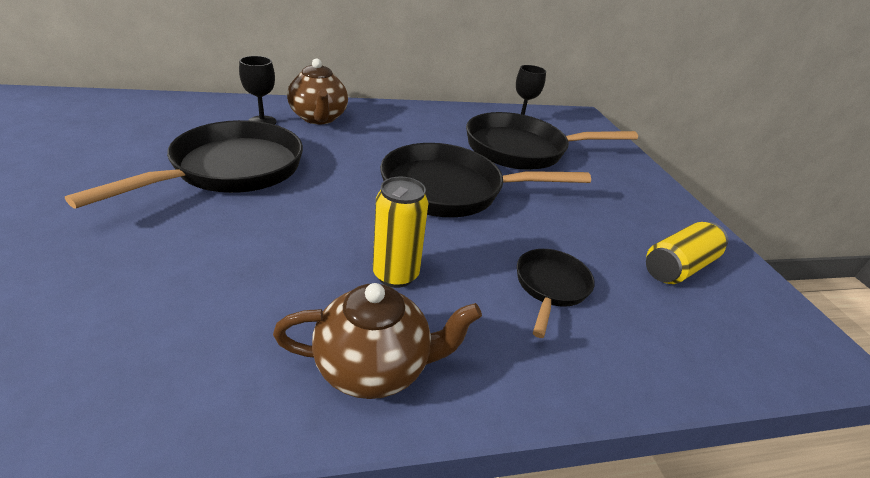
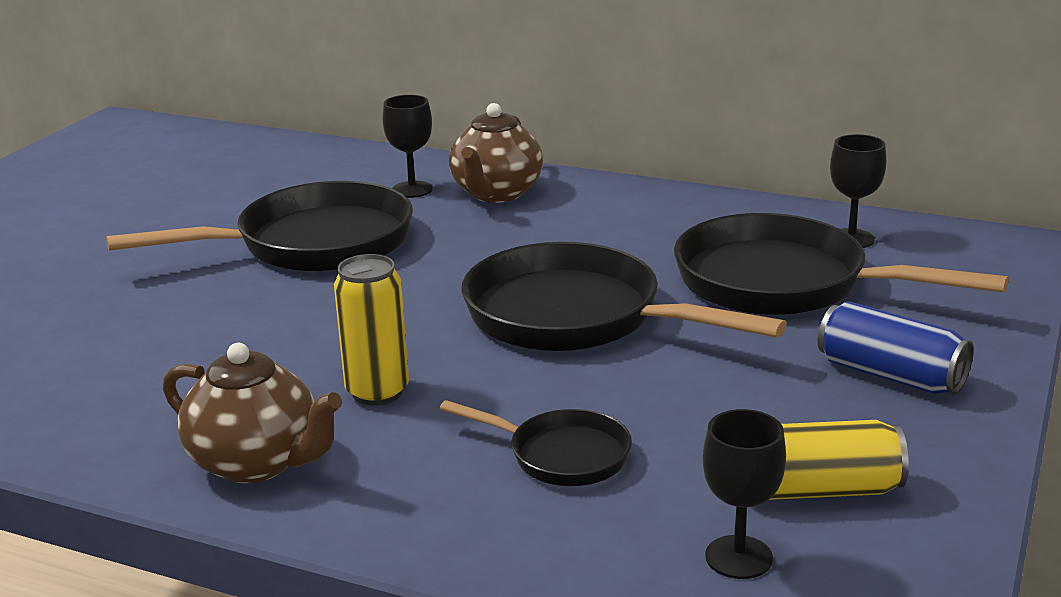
camera: 40 degrees right, 10 degrees down
black pan [517,249,595,338] -> black pan turned 60 degrees clockwise [440,400,632,486]
none -> black goblet [703,409,786,579]
none -> blue can [818,301,974,394]

